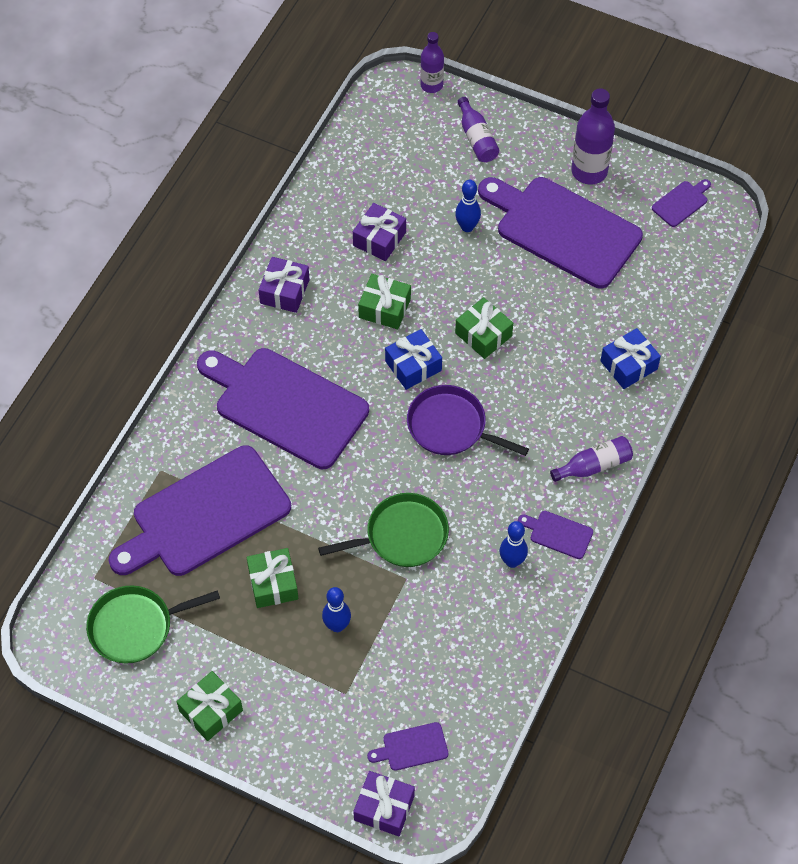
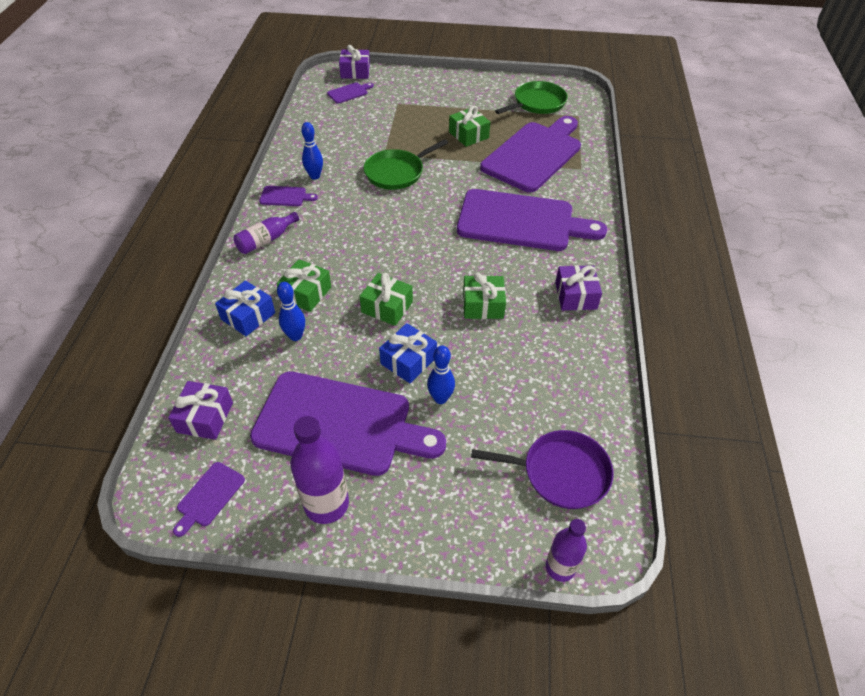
camera: 160 degrees right, 10 degrees down
green gift [176,671,243,741] -> green gift moved to [276,259,331,312]
blue bowling pin [322,587,351,632] -> blue bowling pin moved to [277,282,305,341]
purple gift [353,203,406,261] -> purple gift moved to [168,381,233,440]
blue gift [385,329,442,390] -> blue gift moved to [379,323,437,383]
purple pan [407,385,529,456] -> purple pan moved to [471,430,614,509]
purple bottle [457,97,499,162] -> none

